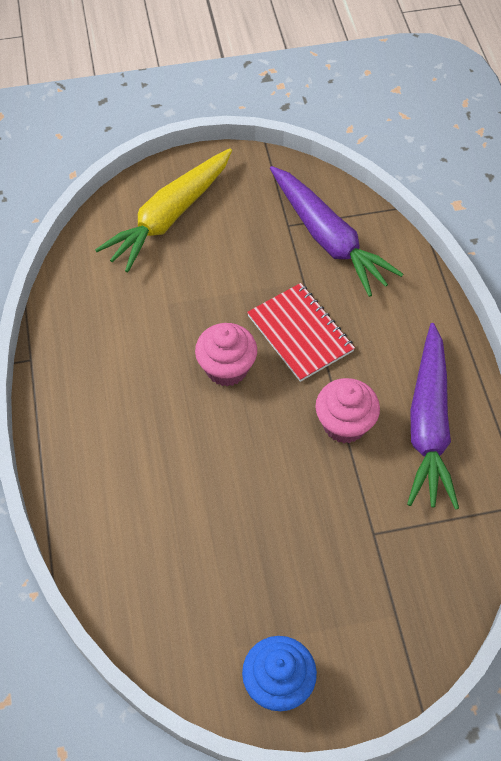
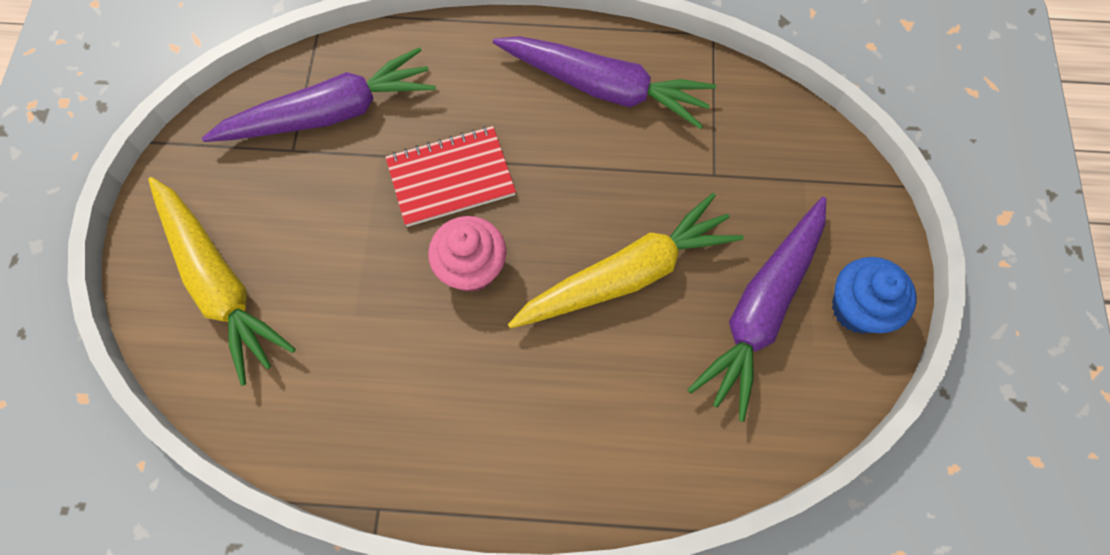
camera: 75 degrees left, 10 degrees up
pink cupcake [315,378,380,443] -> none
none -> yellow carrot [508,193,744,329]
none -> purple carrot [688,197,826,422]

